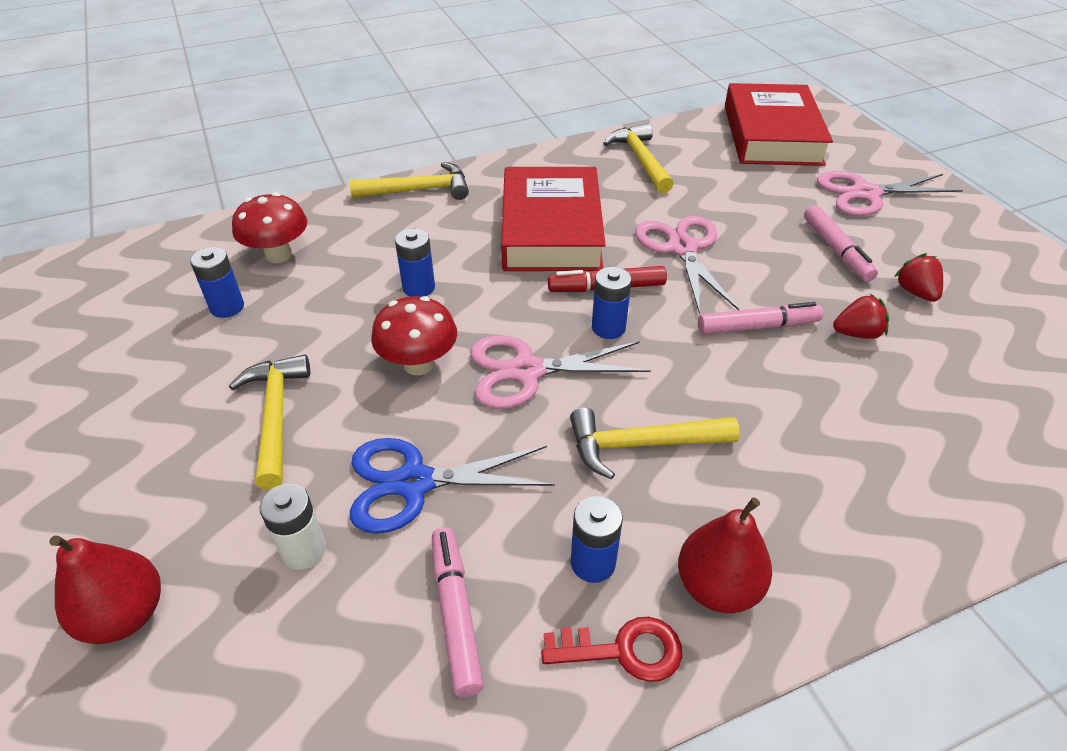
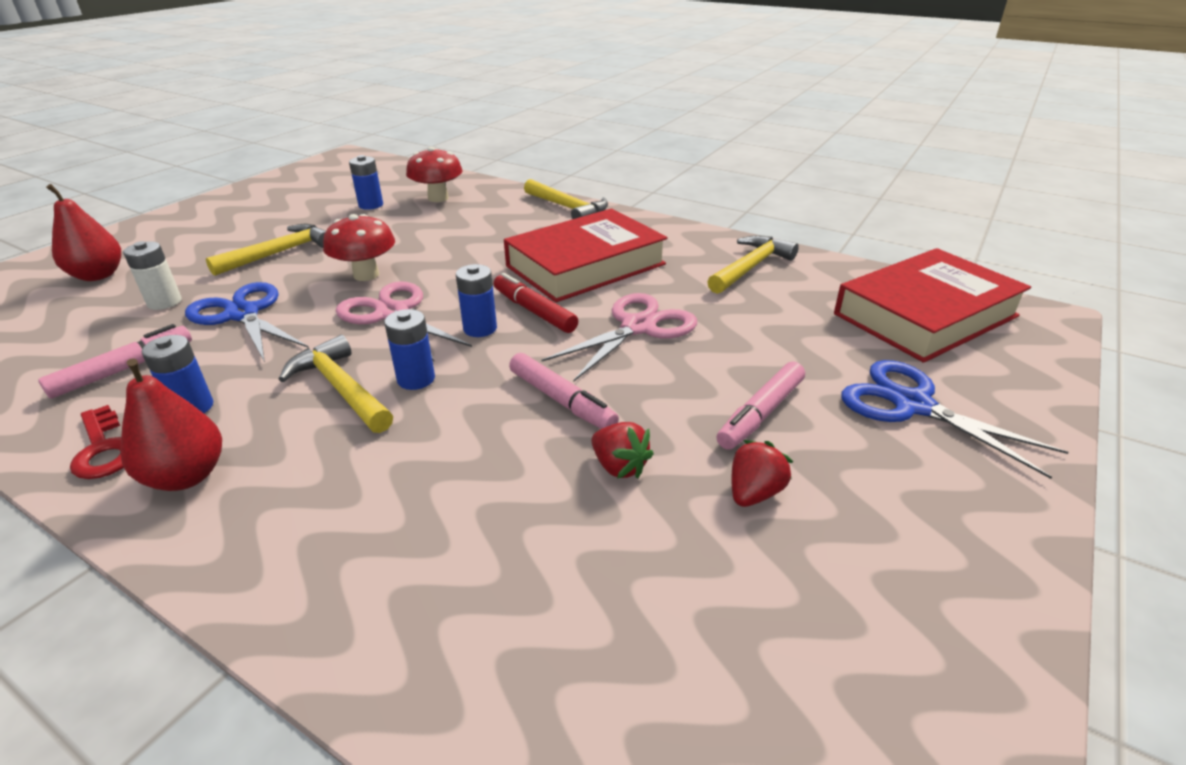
camera: 55 degrees right, 10 degrees down
blue battery [395,228,435,297] -> blue battery moved to [384,309,435,390]
pink scissors [817,171,963,216] -> blue scissors [841,360,1068,479]

